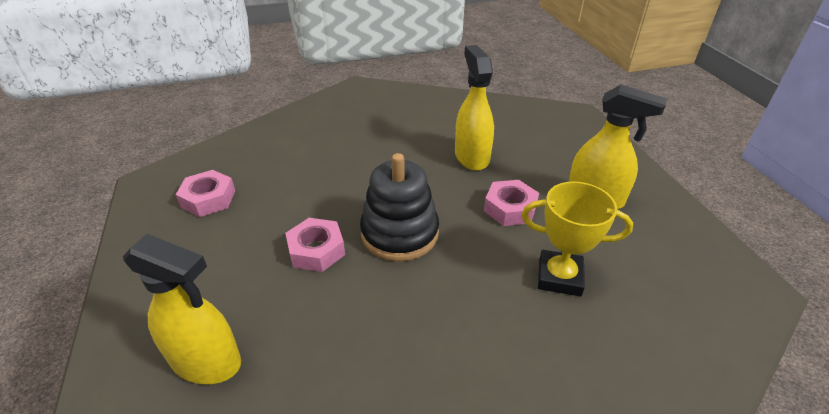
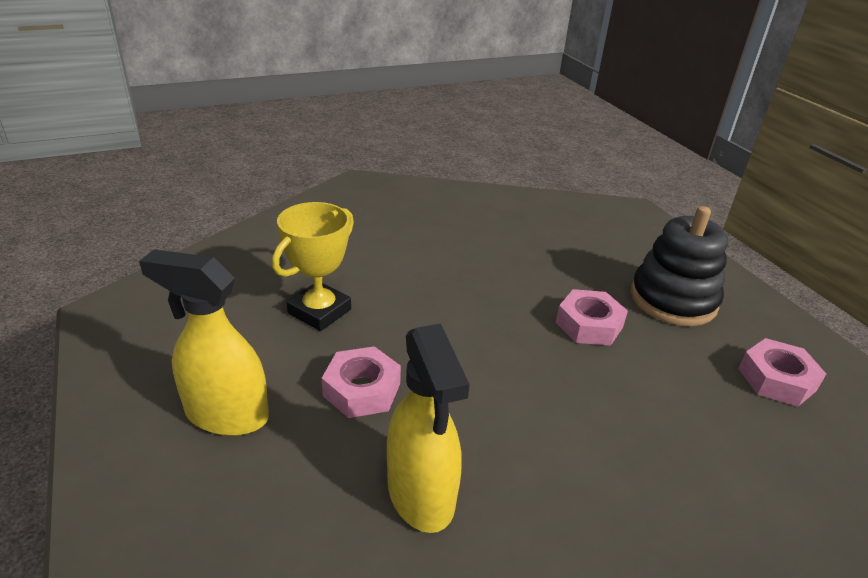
camera: 170 degrees right, 5 degrees down
yellow spray bottle [123,234,241,384] -> none
black stacking toy [360,153,439,261] -> black stacking toy moved to [631,206,728,326]
yellow trophy [521,181,633,296] -> yellow trophy turned 60 degrees counterclockwise [272,202,354,331]

